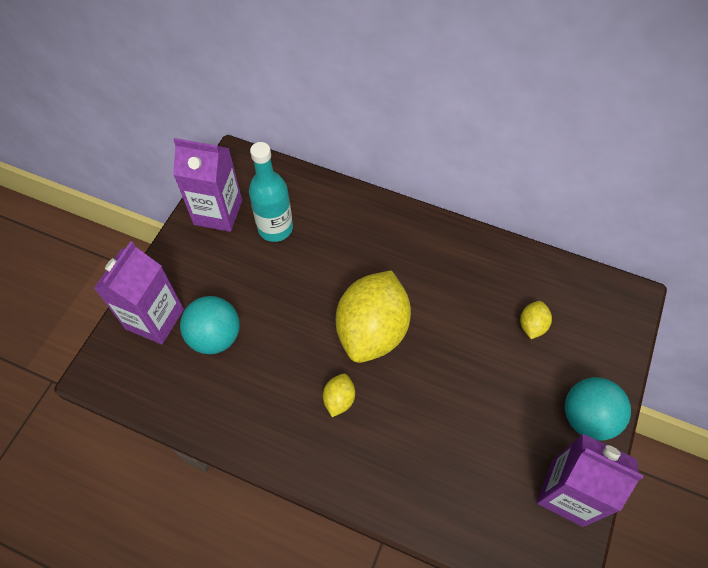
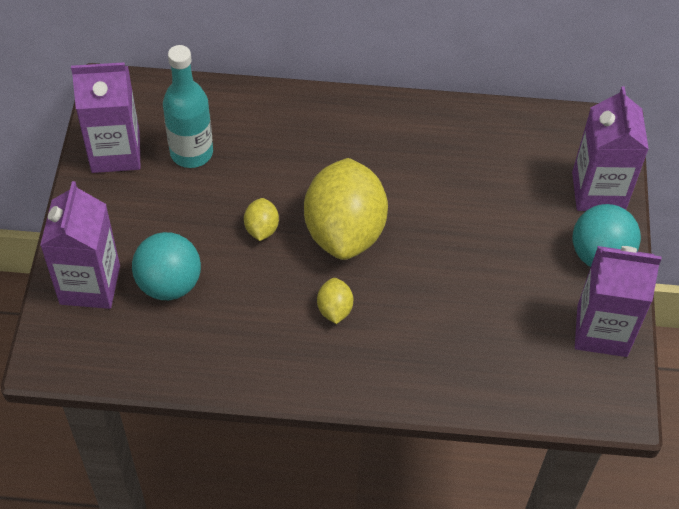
camera: 20 degrees left, 5 degrees down
yellow lemon [520,301,552,339] -> yellow lemon moved to [244,198,279,241]
none -> purple carton [572,86,649,211]

